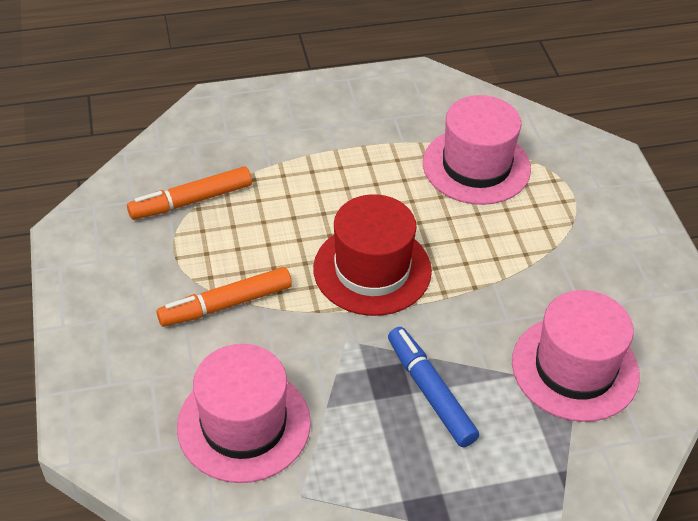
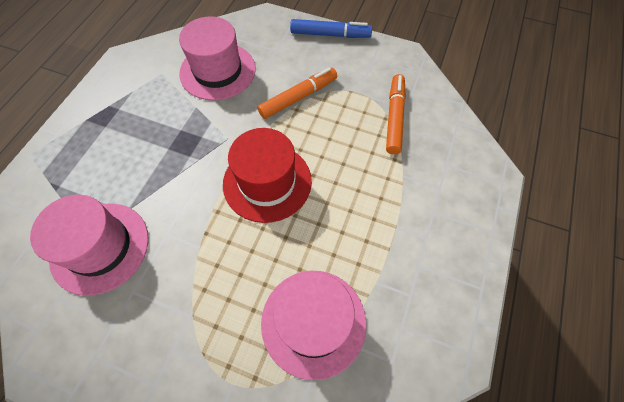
camera: 125 degrees right, 15 degrees up
orange marker [156,267,292,327] -> orange marker turned 45 degrees clockwise [257,68,337,119]
blue marker [388,327,479,447] -> blue marker moved to [290,19,372,38]

